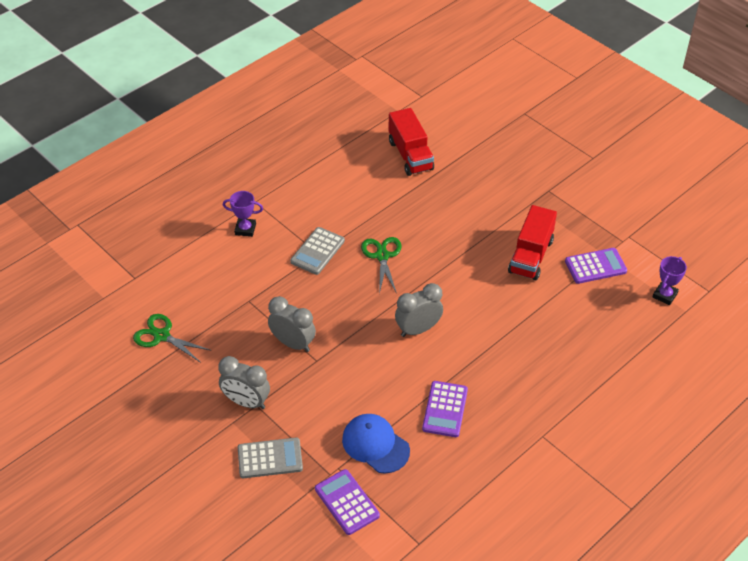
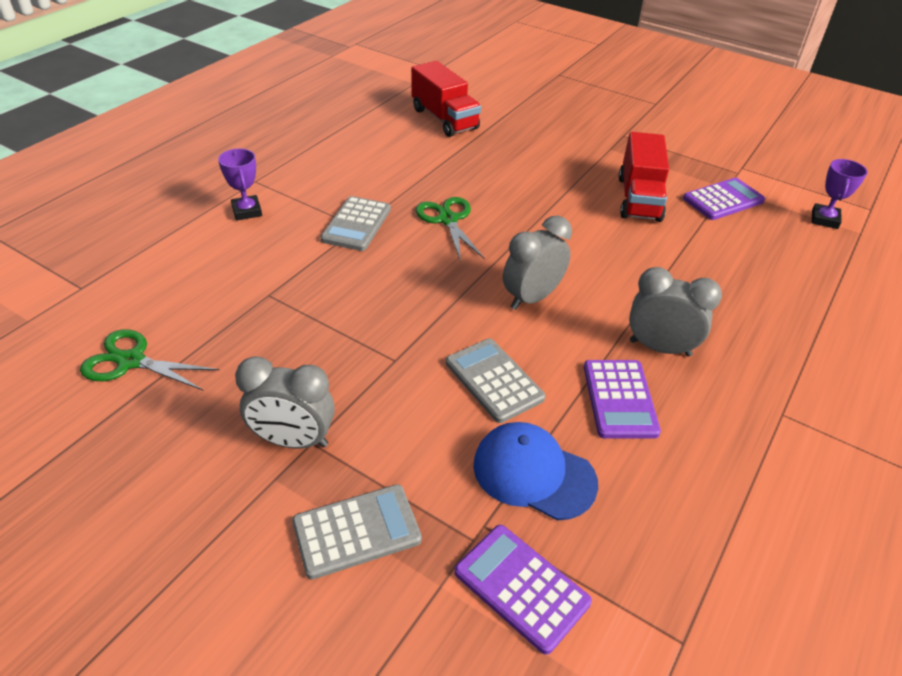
camera: 15 degrees left, 5 degrees down
purple trophy [223,191,263,237] -> purple trophy turned 75 degrees clockwise [218,149,262,221]
grey clock [268,296,316,352] -> grey clock moved to [629,267,722,357]
none -> grey calculator [446,339,545,423]

